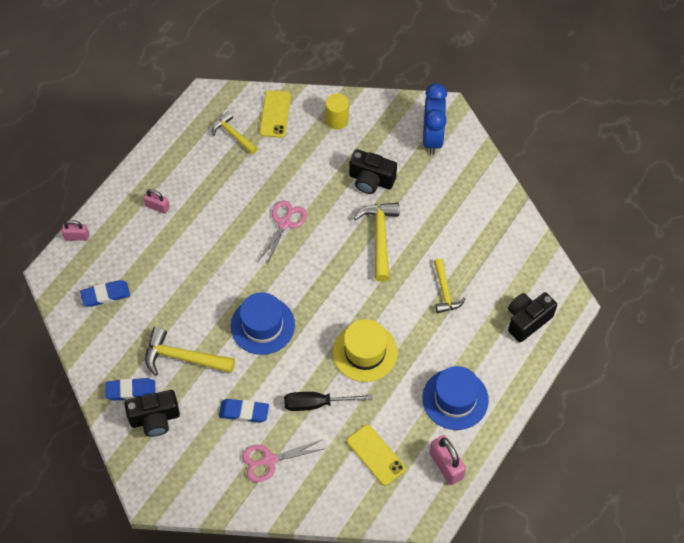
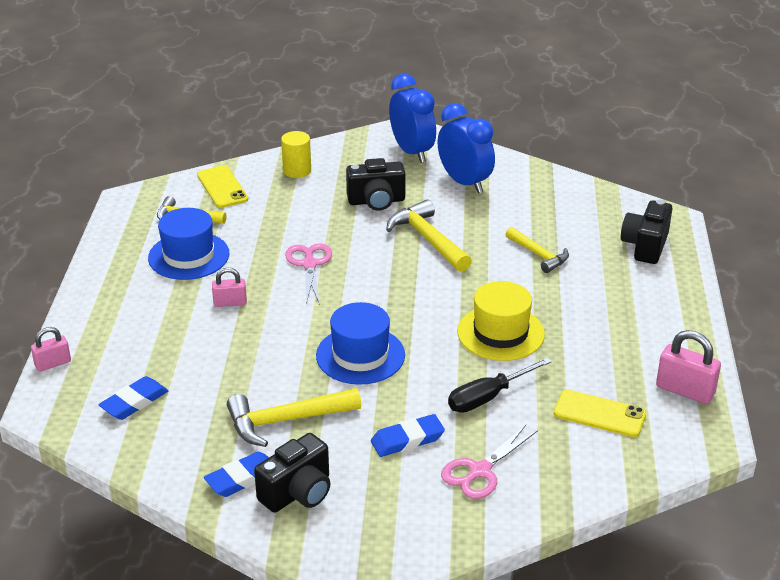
camera: 30 degrees left, 25 degrees down
pink padlock [143,189,170,214] -> pink padlock moved to [212,267,247,307]
blue hat [422,366,489,430] -> blue hat moved to [148,208,229,280]
none -> blue clock [437,103,495,193]

